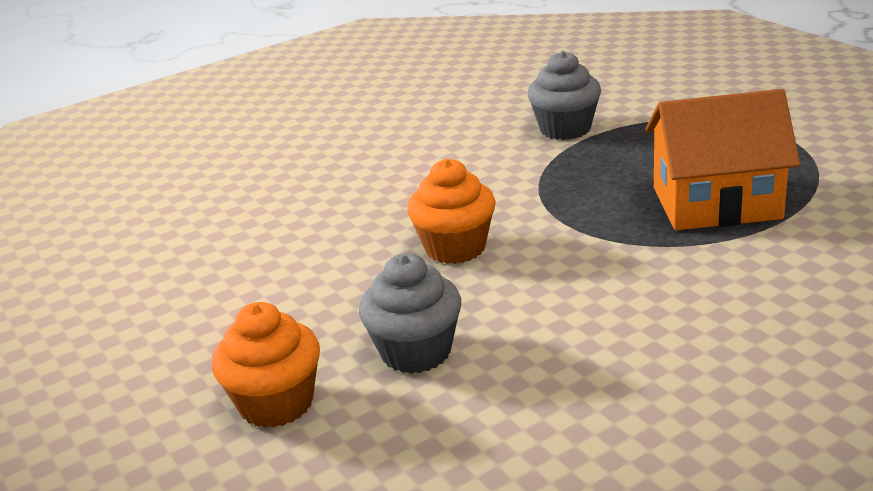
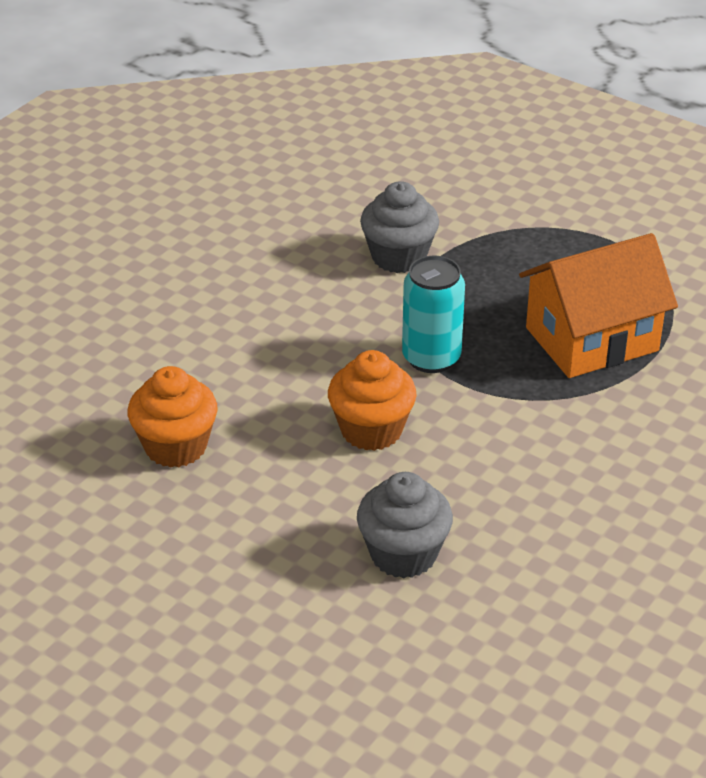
camera: 25 degrees left, 10 degrees up
orange cupcake [212,302,320,428] -> orange cupcake moved to [128,366,218,468]
none -> turquoise can [402,256,465,373]

